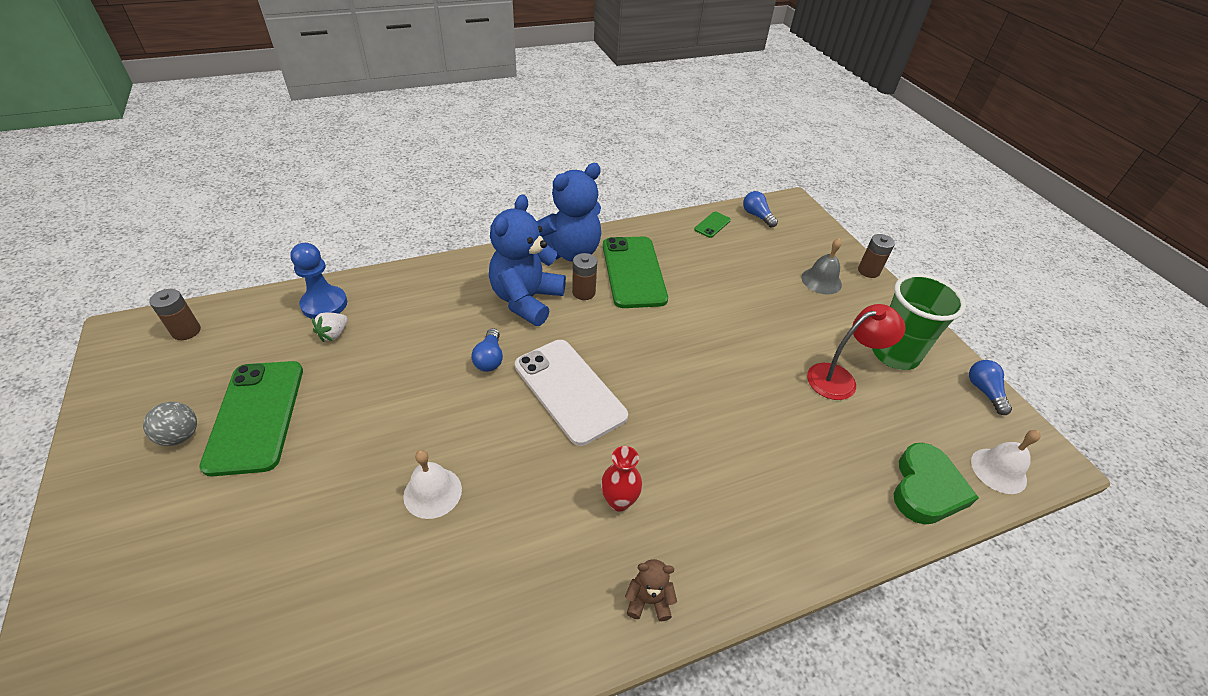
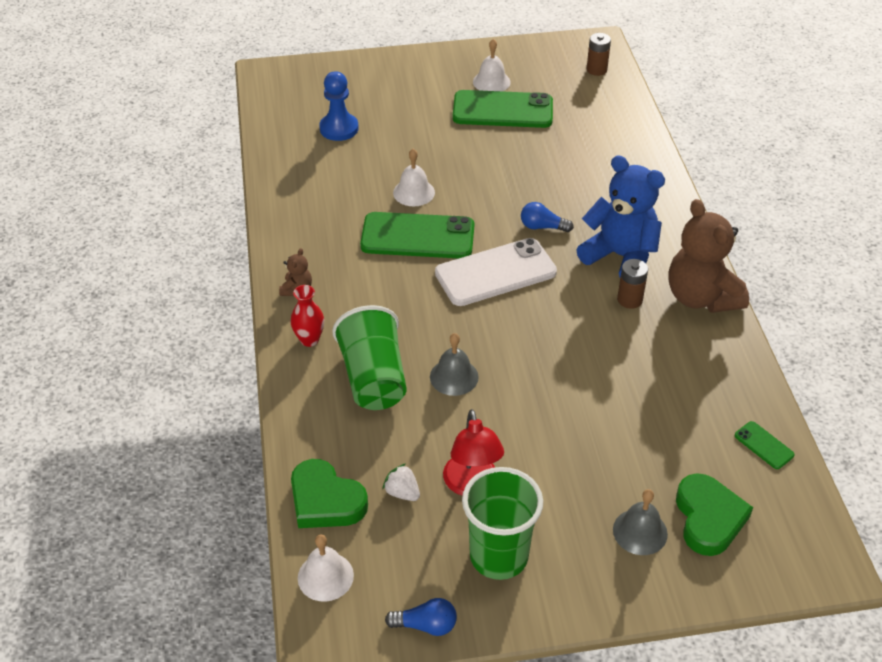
camera: 105 degrees right, 0 degrees up
grey ball [143,402,197,446] -> white bell [473,39,511,91]
blue pawn [290,243,347,319] -> blue pawn moved to [319,71,359,141]
white strawberry [312,312,348,342] -> white strawberry moved to [382,463,420,501]
blue teddy bear [537,163,601,262] -> brown teddy bear [669,199,749,313]
red vase [601,446,642,512] -> red vase moved to [290,285,324,347]
green phone [603,237,668,308] -> green phone moved to [360,212,474,258]
blue light bulb [743,191,778,228] -> none
brown battery [858,234,895,278] -> none
none -> green cup [332,305,407,410]
none -> grey bell [430,333,479,396]
none -> green heart [676,473,753,556]

